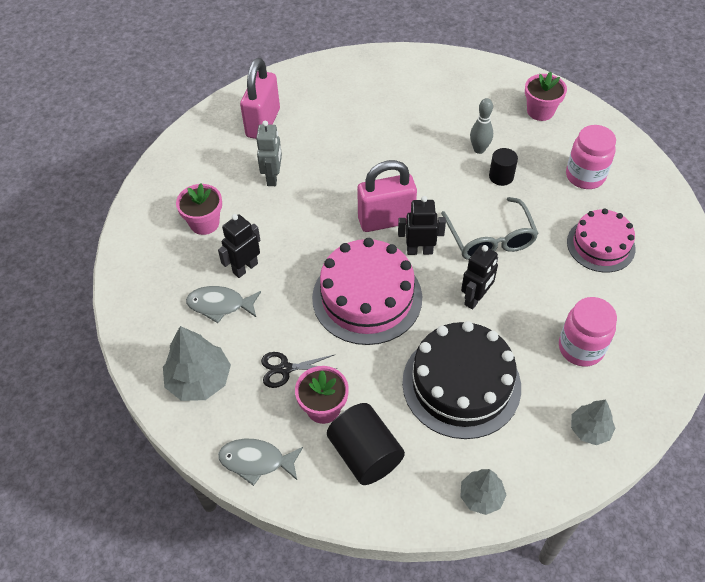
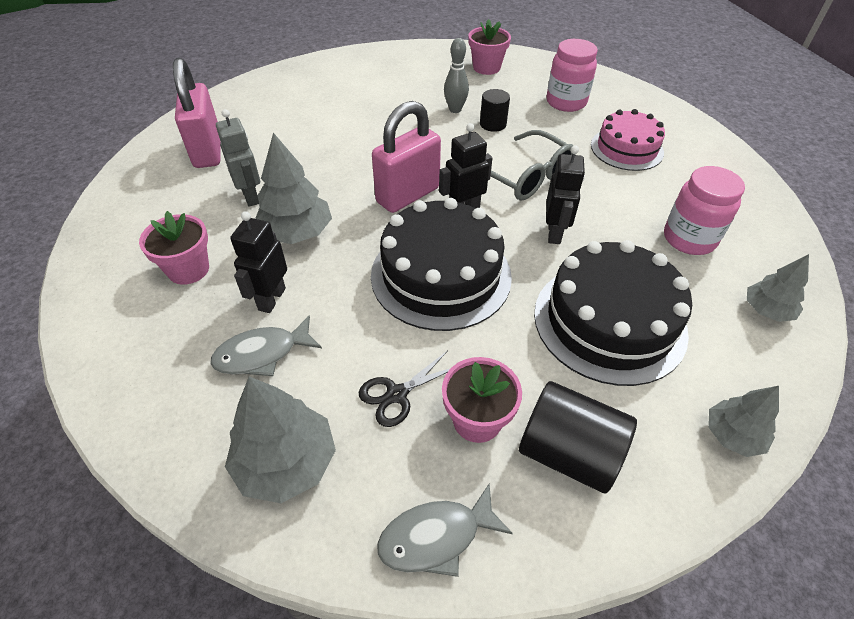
camera: 30 degrees left, 5 degrees down
pink cake [312,238,422,345] -> black cake [371,198,512,331]
none -> grey tree [255,133,332,244]

